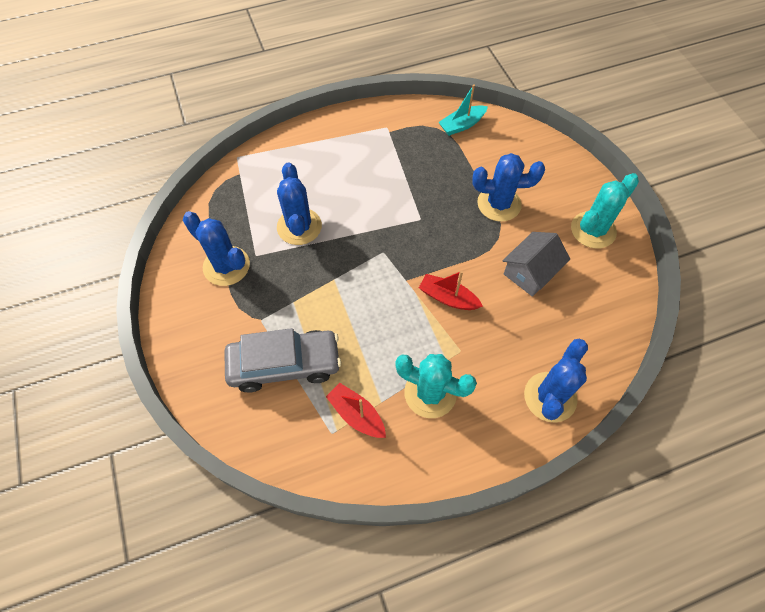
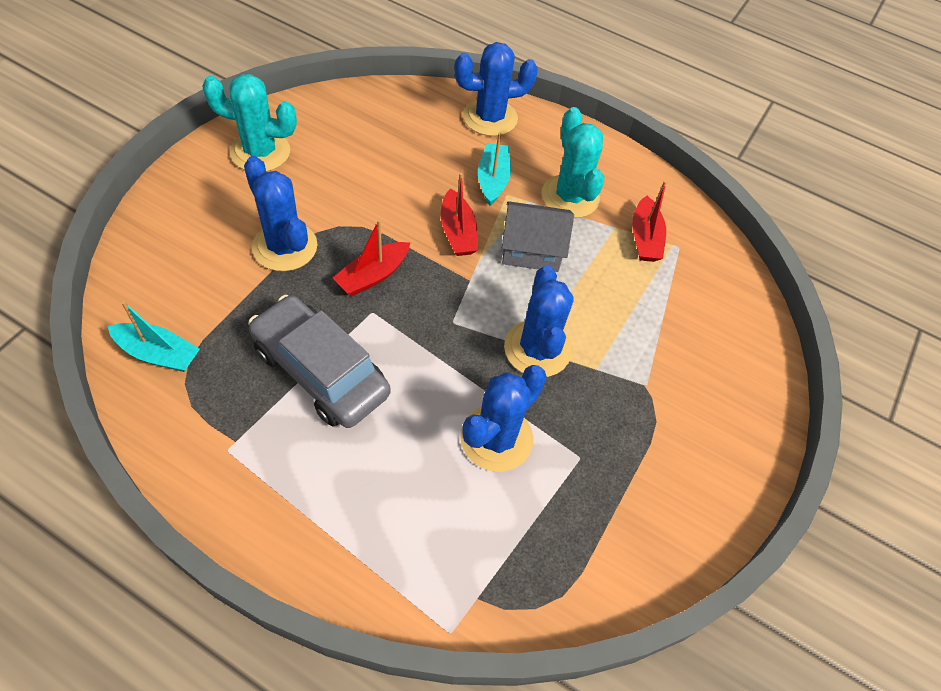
camera: 135 degrees left, 5 degrees down
blue cactus [183,211,250,286] -> blue cactus moved to [504,266,574,377]
grey car [224,328,341,393] -> grey car moved to [248,295,391,428]
grey house [503,232,570,297] -> grey house moved to [502,201,574,272]
none -> red boat [333,219,410,296]
none -> turquoise boat [478,133,511,206]

